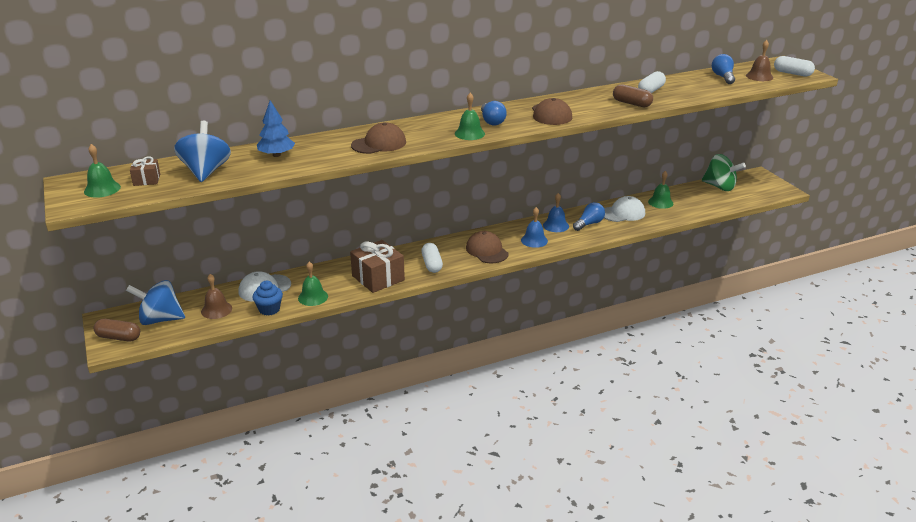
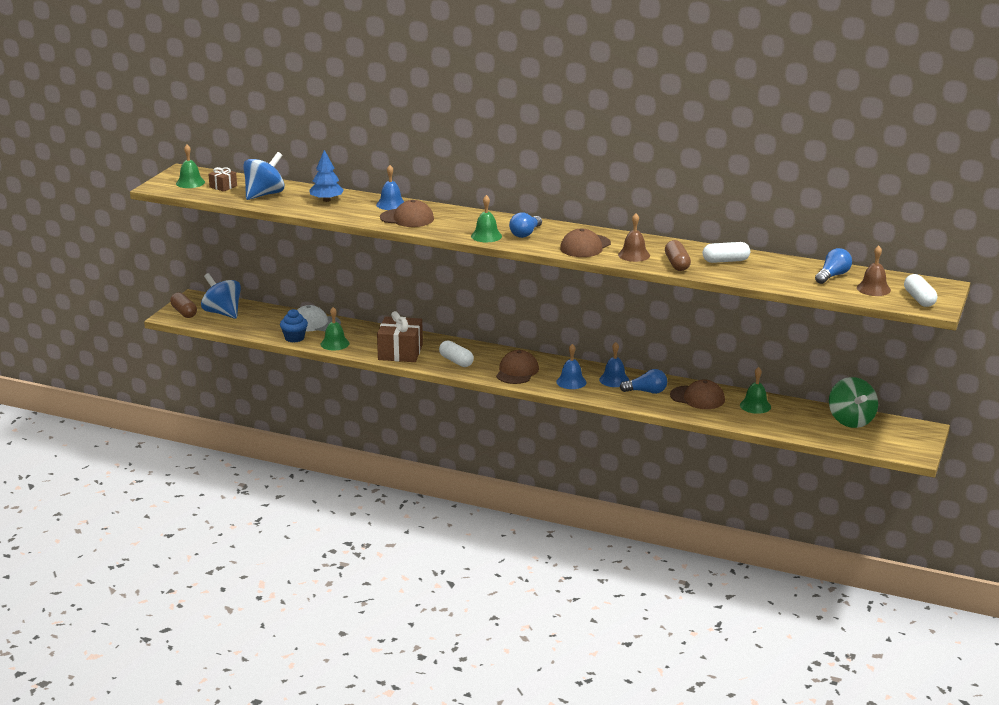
camera: 45 degrees right, 5 degrees down
brown bell [201,274,232,319] -> brown bell moved to [618,213,650,262]
white capsule [422,243,443,273] -> white capsule turned 75 degrees counterclockwise [439,340,474,367]
white cap [604,196,645,222] -> brown cap [670,380,725,409]
none -> blue bell [376,165,405,210]

